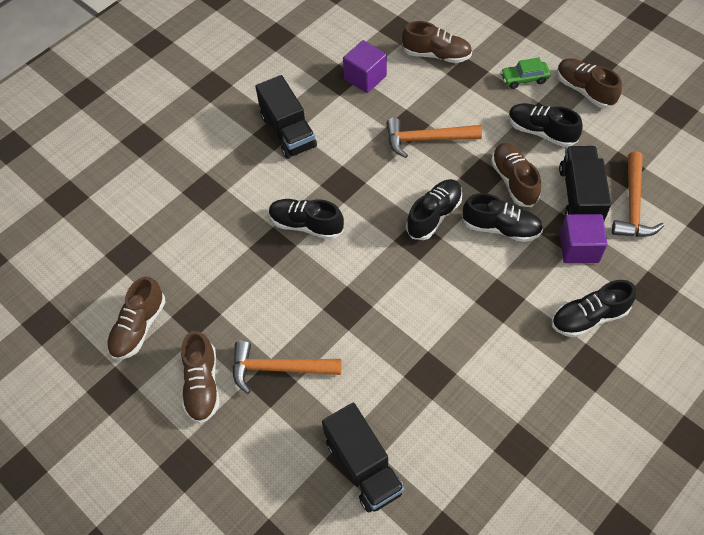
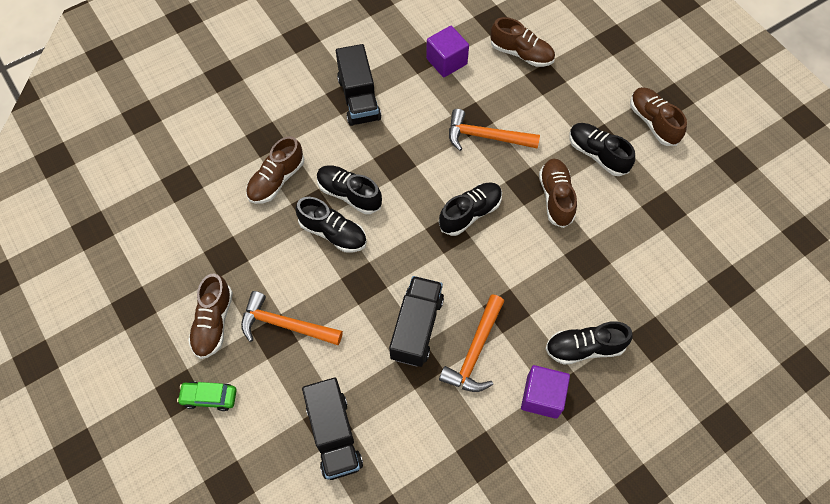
camera: 10 degrees right, 5 degrees up
brown shoe [107,277,165,360] -> brown shoe moved to [246,136,304,204]
black shoe [462,193,543,242] -> black shoe moved to [296,197,367,253]
green car [501,58,550,89] -> green car moved to [177,381,237,411]
black truck [559,146,611,221] -> black truck moved to [389,276,444,367]
purple cube [560,214,608,263] -> purple cube moved to [521,365,570,419]
orange hammer [612,152,664,237] -> orange hammer moved to [439,294,504,392]

